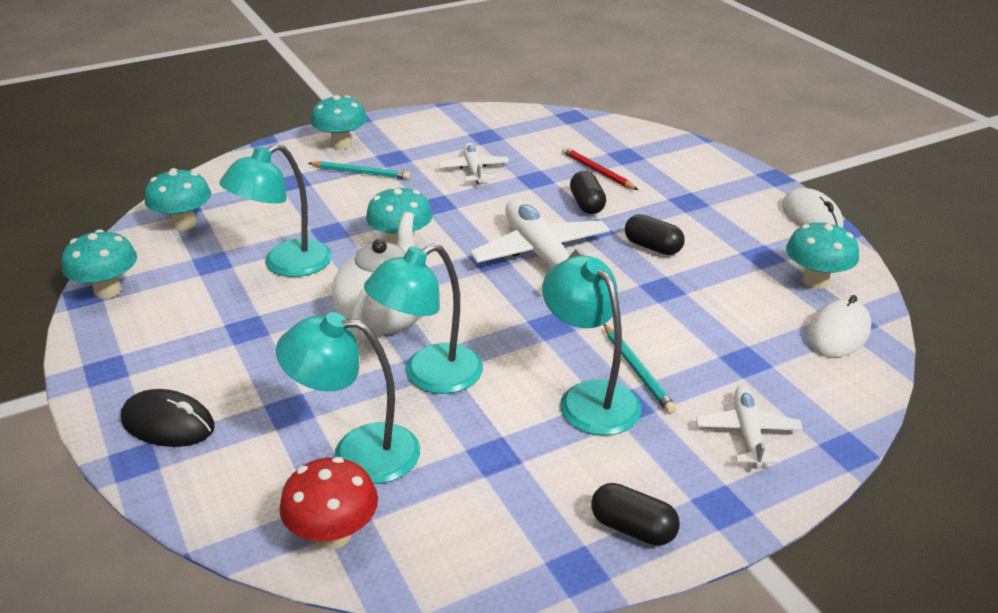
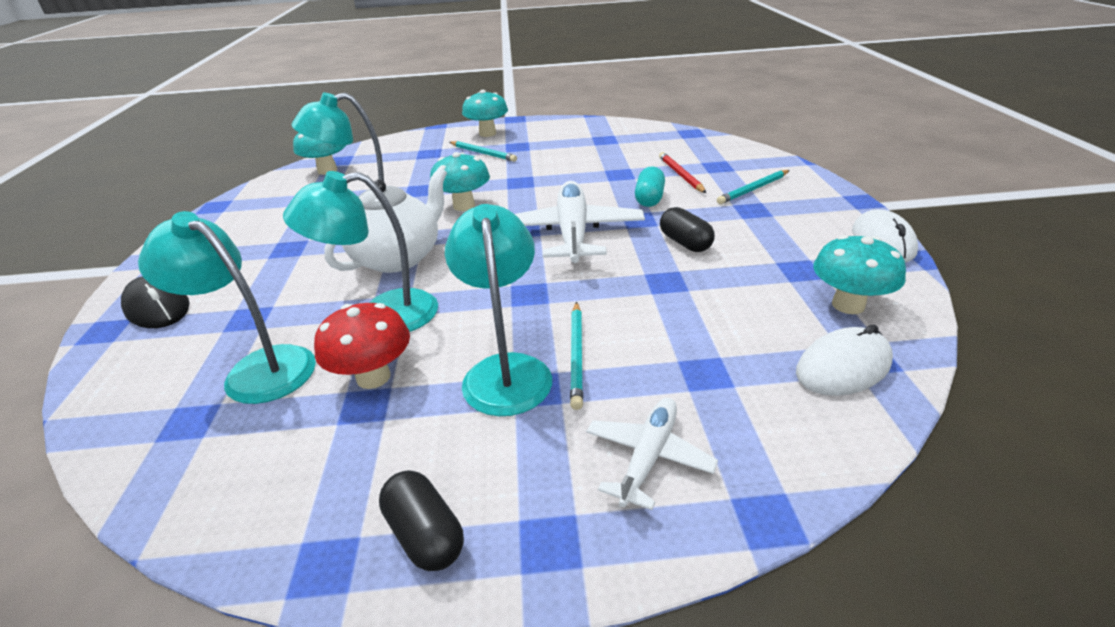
camera: 25 degrees right, 0 degrees up
turquoise mushroom [62,229,137,299] -> none
red mushroom [279,457,378,549] -> red mushroom moved to [314,303,410,389]
white plane [438,143,509,184] -> none
black capsule [570,171,606,214] -> turquoise capsule [635,166,665,207]
none -> turquoise pencil [717,170,790,204]

